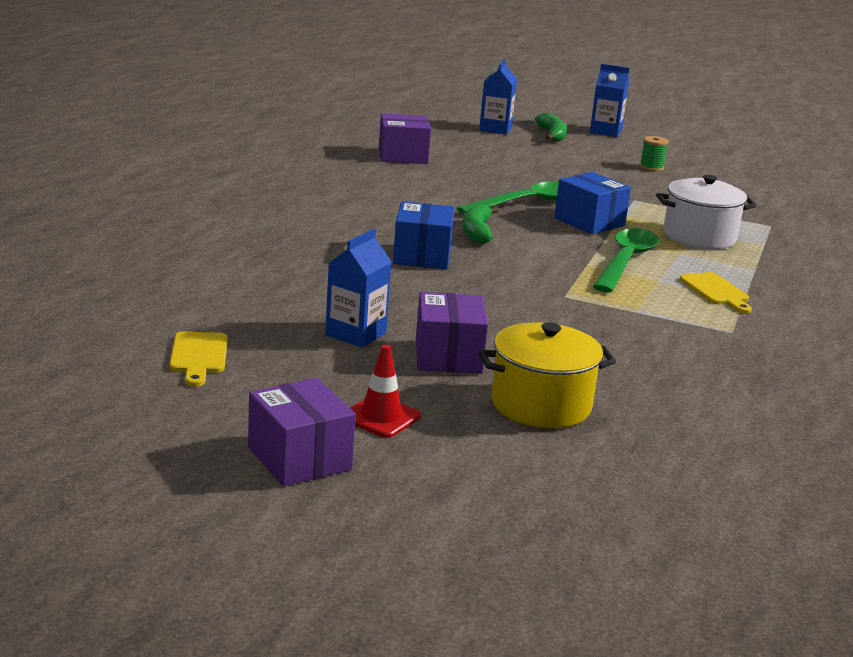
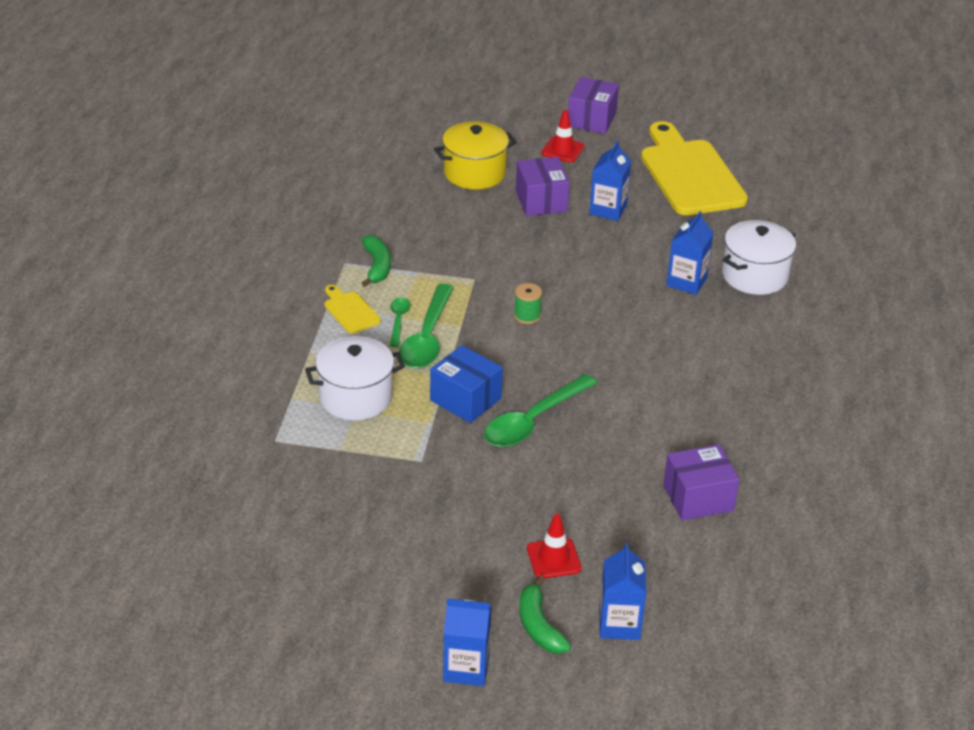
camera: 170 degrees right, 15 degrees up
yellow cutting board [170,332,228,387] -> yellow cutting board [641,121,748,215], size x2.27
purple box [248,378,356,487] -> purple box turned 60 degrees clockwise [568,77,619,134]
blue box [393,201,455,269] -> none
green banana [462,204,499,244] -> green banana moved to [361,235,391,287]
green spool [639,136,669,172] -> green spool moved to [514,283,542,324]
none -> green spoon [390,297,410,347]
none -> red traffic cone [527,514,582,578]
none -> blue carton [667,211,713,295]
none -> white pot [722,220,796,295]

